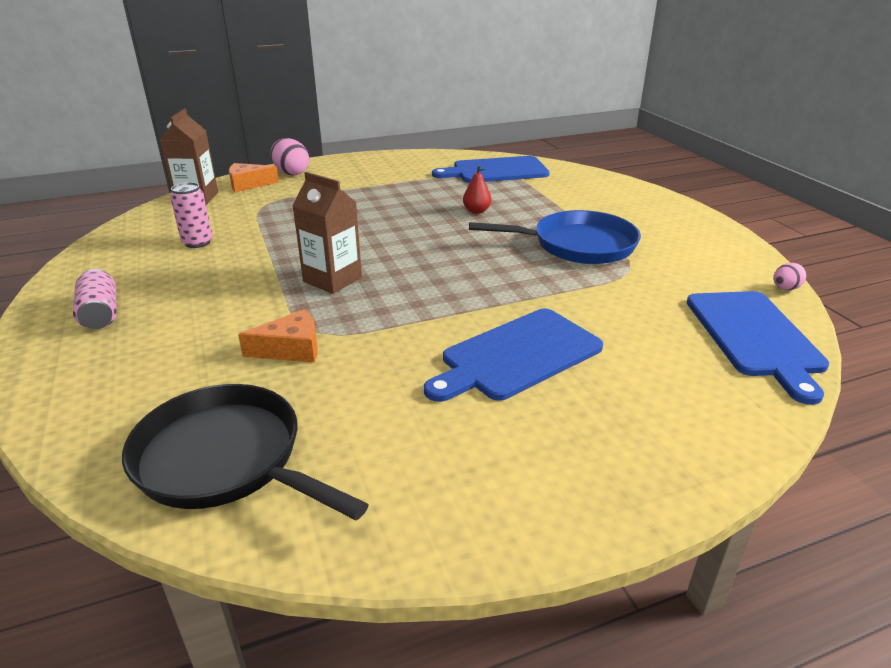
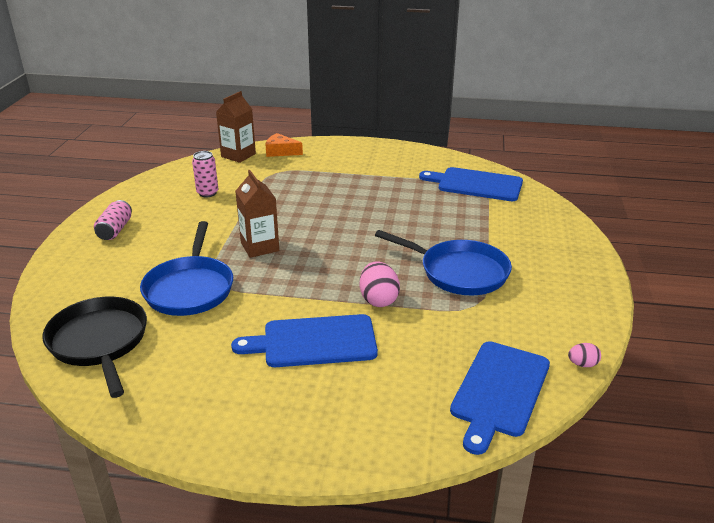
camera: 30 degrees right, 0 degrees up
orange cheese [238,309,318,363] -> blue pan [140,221,233,316]
pink egg [271,138,309,176] -> pink egg moved to [360,261,400,307]
red pear [463,165,491,214] -> none

